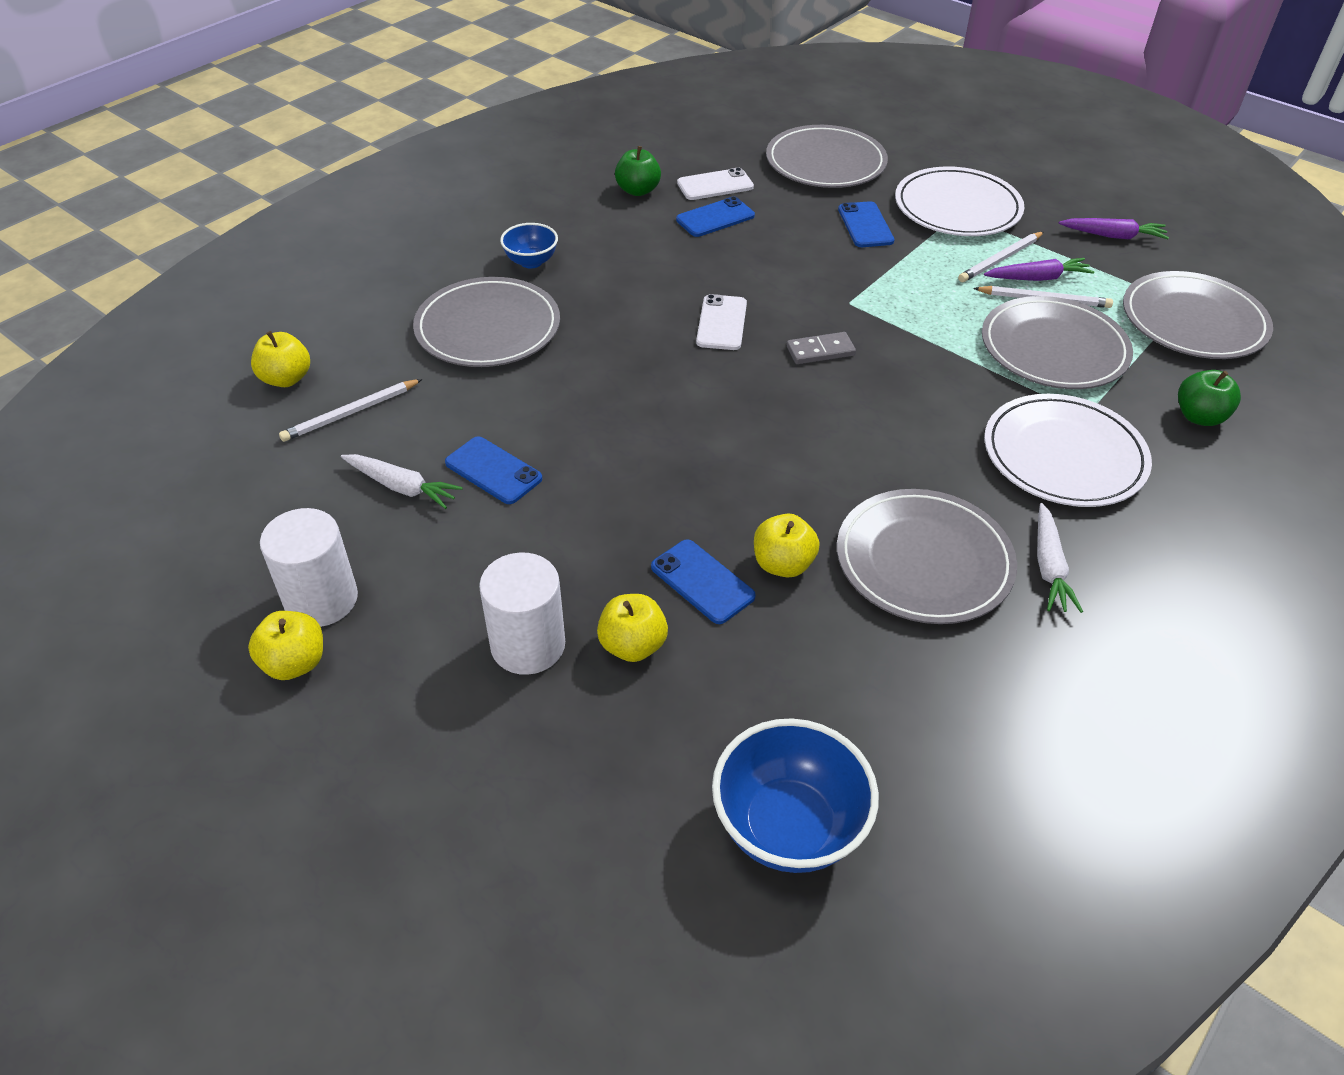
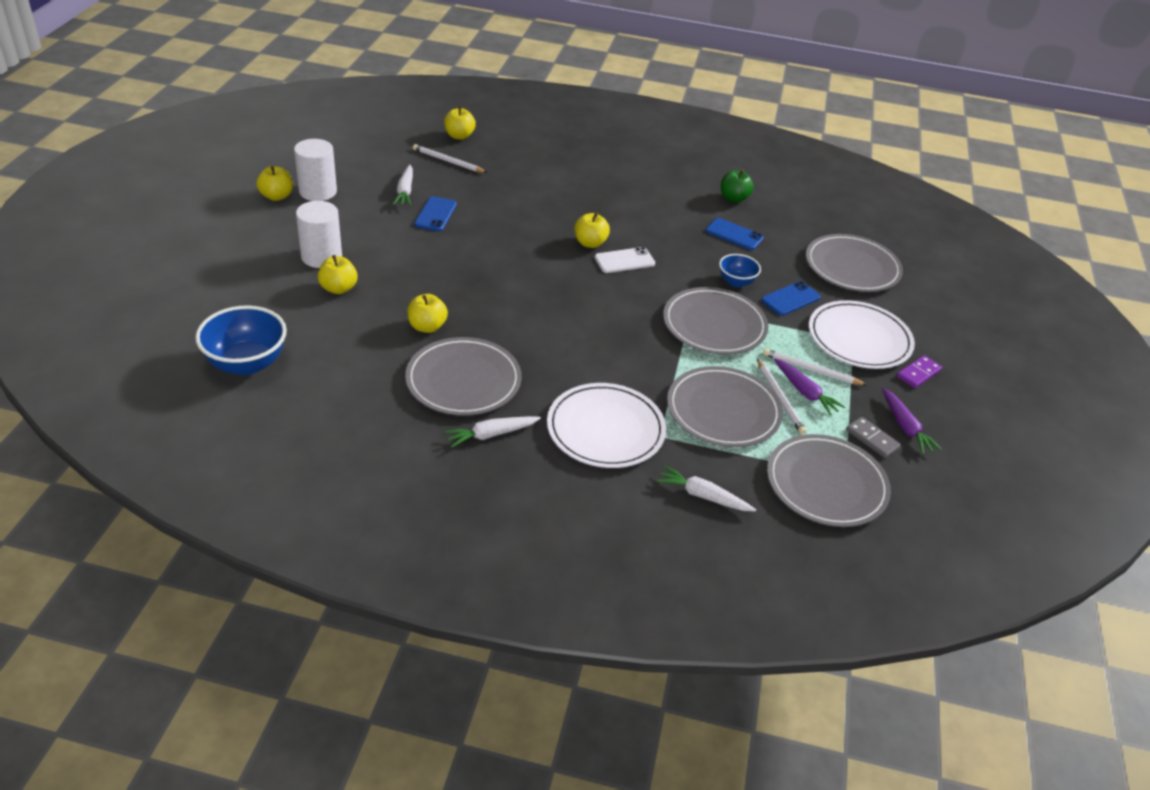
camera: 60 degrees right, 5 degrees down
grey plate [413,277,560,367] -> grey plate moved to [663,287,769,355]
blue bowl [500,223,558,268] -> blue bowl moved to [719,254,761,287]
blue phone [651,539,756,624] -> none
white phone [677,167,754,200] -> none
grey domino [787,332,856,364] -> grey domino moved to [846,417,901,458]
green apple [1178,370,1241,426] -> white carrot [657,466,756,511]
none -> yellow apple [575,212,610,248]
none -> purple domino [897,355,942,388]

